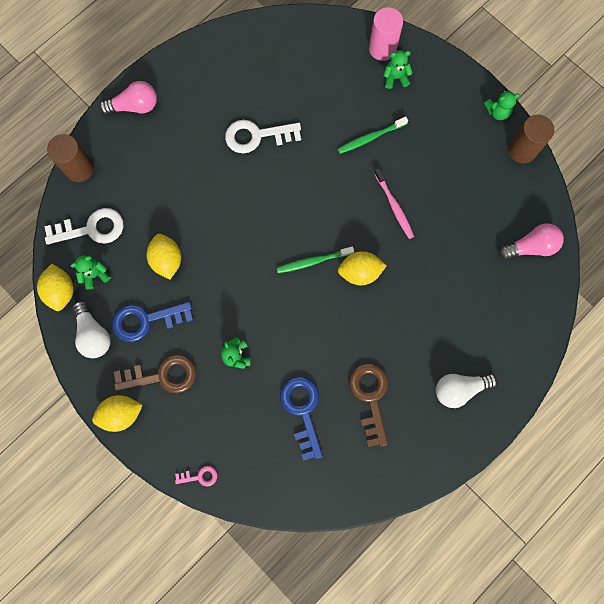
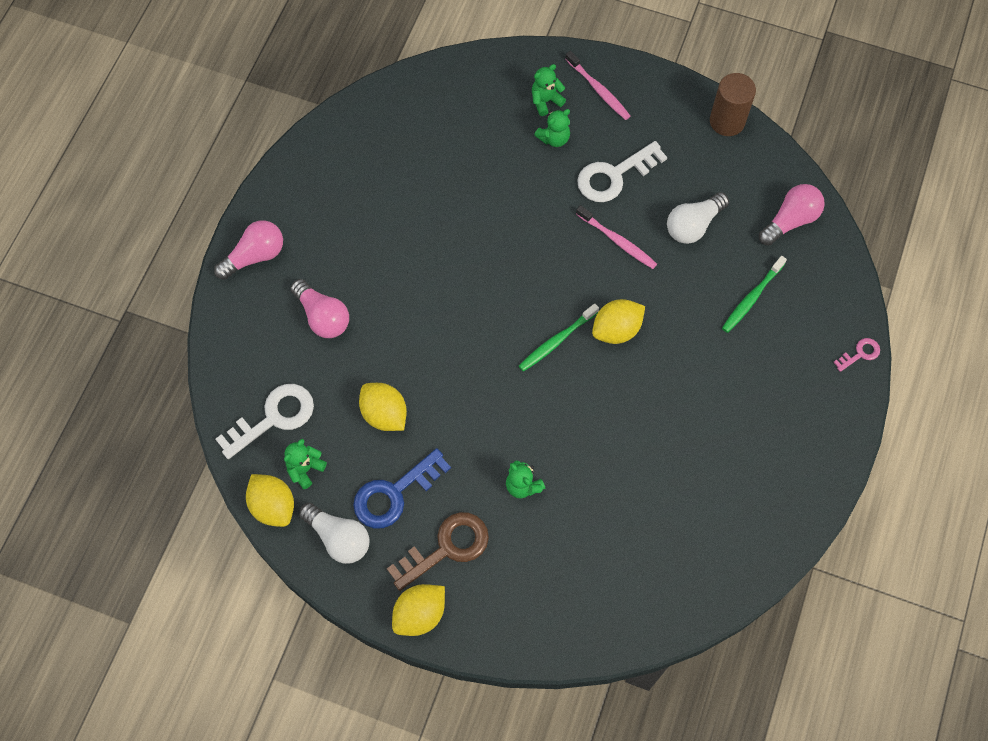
camera: 25 degrees left, 10 degrees down
brown cylinder [47,134,94,182] -> none
pink key [175,466,217,487] -> pink key moved to [833,338,880,372]
white key [225,120,301,154] -> white key moved to [577,141,667,202]
blue key [280,376,323,461] -> none
green toothbrush [338,116,408,154] -> green toothbrush moved to [722,256,787,333]
brown key [349,363,388,447] -> none
pink cylinder [369,7,403,61] -> none
white light bulb [436,373,497,408] -> white light bulb moved to [667,192,729,244]
green teddy bear [484,89,520,120] -> green teddy bear moved to [534,109,570,147]
none -> pink light bulb [291,279,349,338]
none -> pink toothbrush [565,51,630,120]

